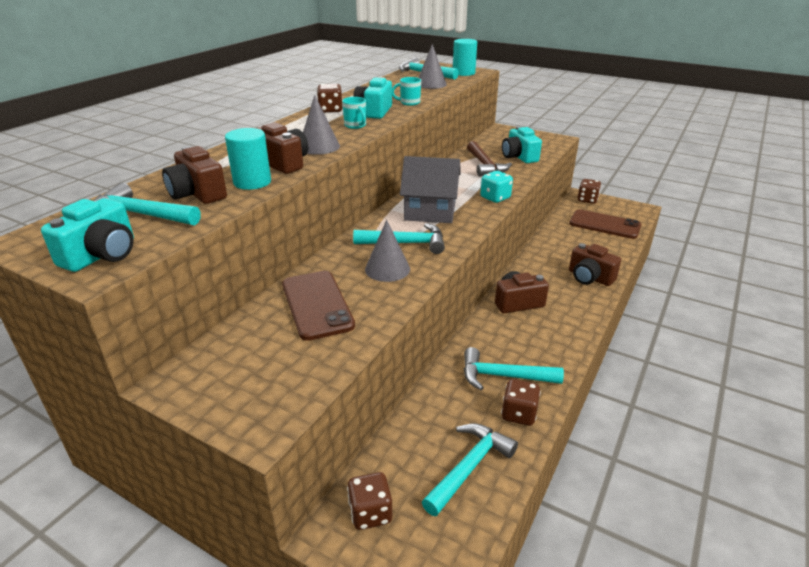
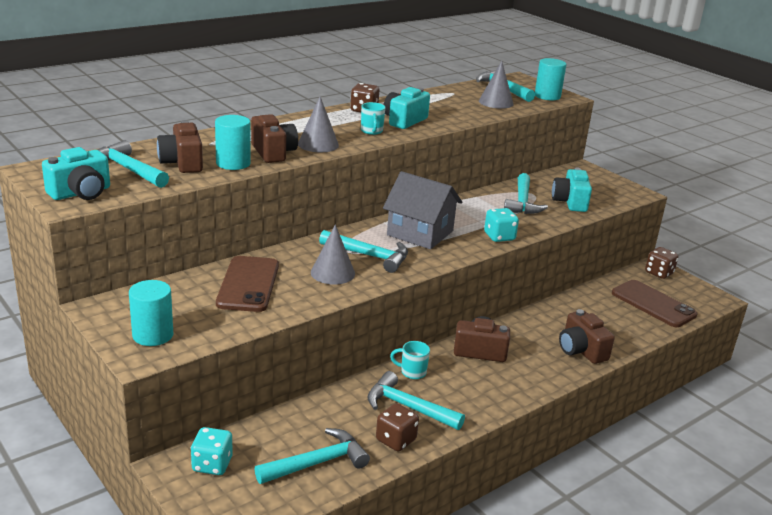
camera: 20 degrees right, 5 degrees down
brown dice [347,472,392,530] -> turquoise dice [191,427,233,475]
turquoise mug [392,77,421,106] -> turquoise mug moved to [390,341,430,379]
brown hammer [467,141,512,176] -> turquoise hammer [504,173,548,214]
none -> turquoise cylinder [129,280,173,346]

